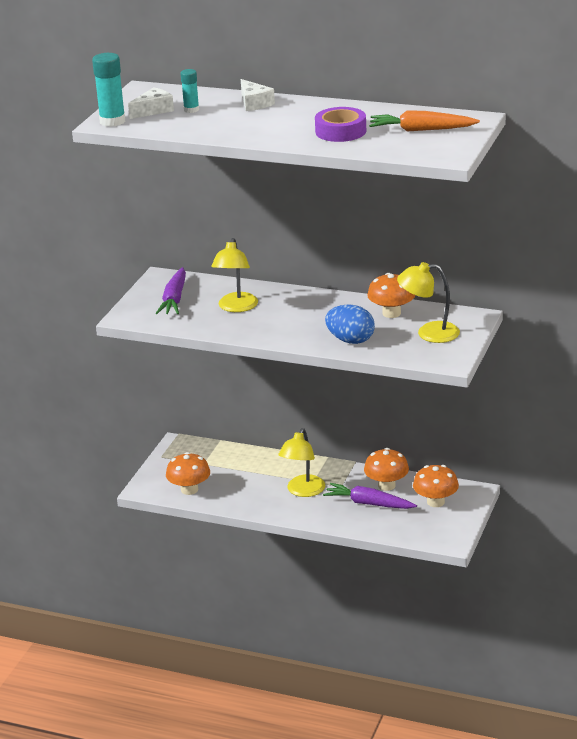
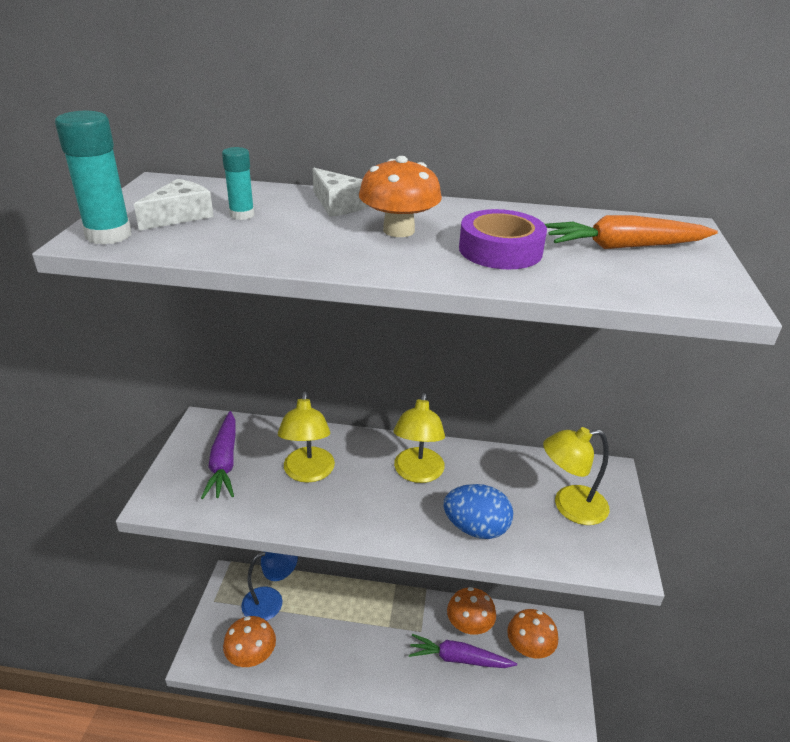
camera: 15 degrees left, 5 degrees up
yellow lamp [279,428,325,497] -> yellow lamp moved to [394,393,445,483]
orange mushroom [367,273,415,318] -> orange mushroom moved to [359,156,442,237]
none -> blue lamp [241,552,298,621]

